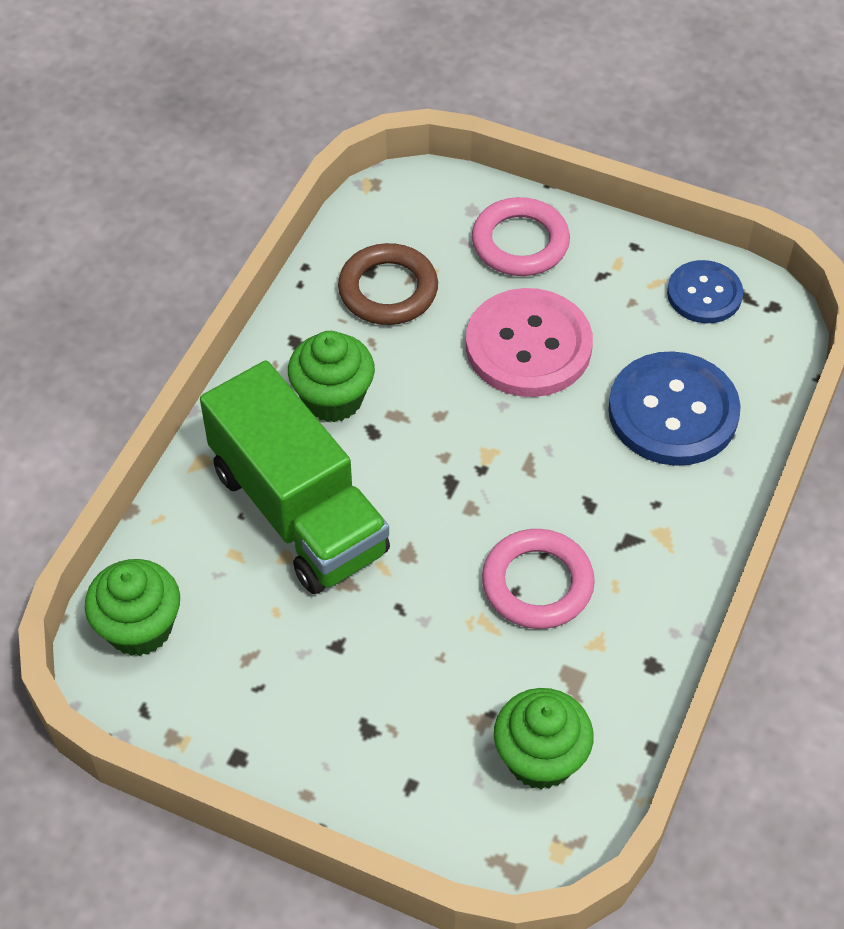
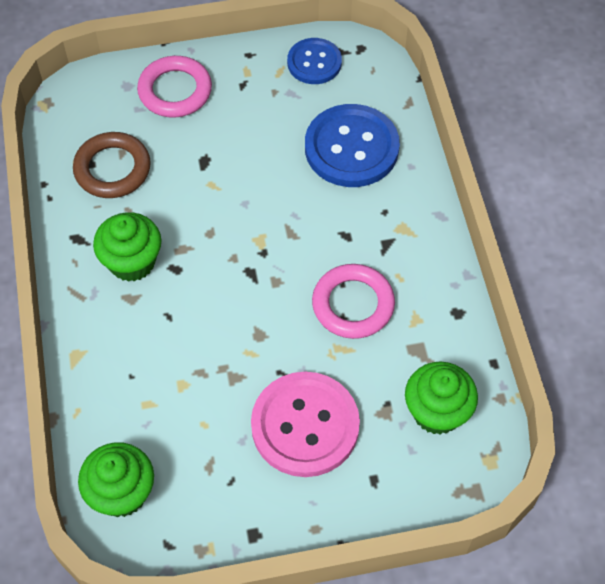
camera: 35 degrees left, 5 degrees up
green truck [200,360,390,594] -> none
pink button [466,288,593,397] -> pink button moved to [251,372,360,477]

